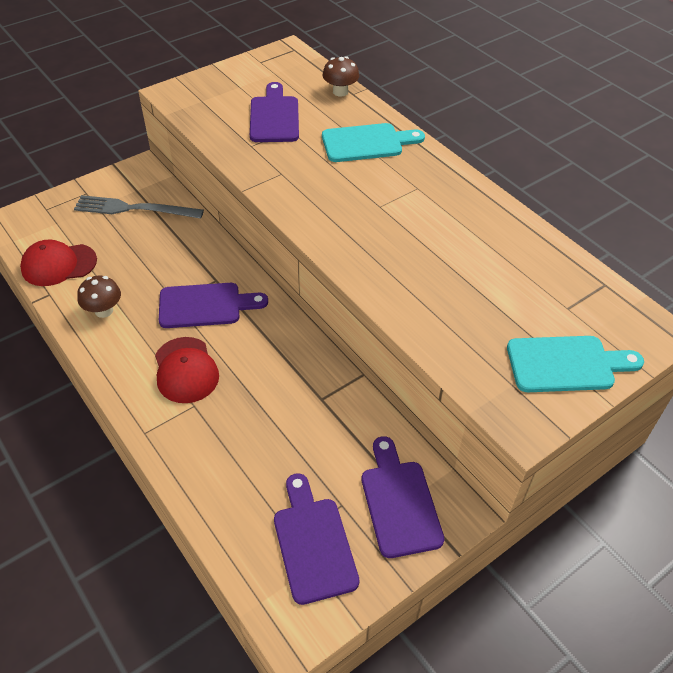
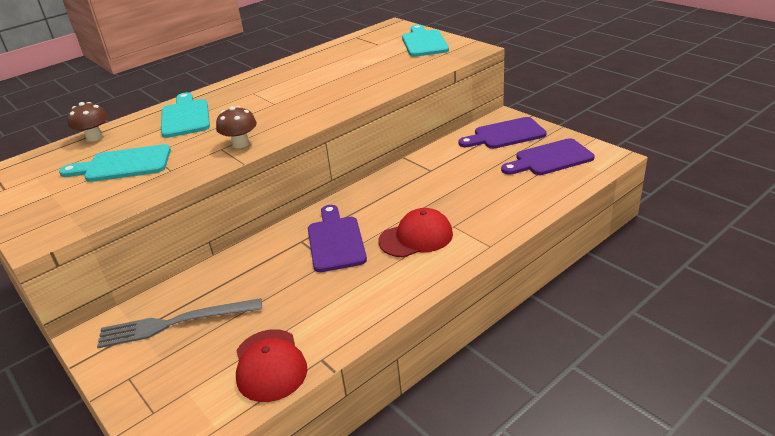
camera: 90 degrees left, 15 degrees down
grey fork [74,195,204,219] -> grey fork turned 75 degrees clockwise [97,298,262,348]
brown mushroom [77,276,121,318] -> brown mushroom moved to [216,106,257,148]
purple cutting board [250,82,299,142] -> turquoise cutting board [59,144,171,182]

